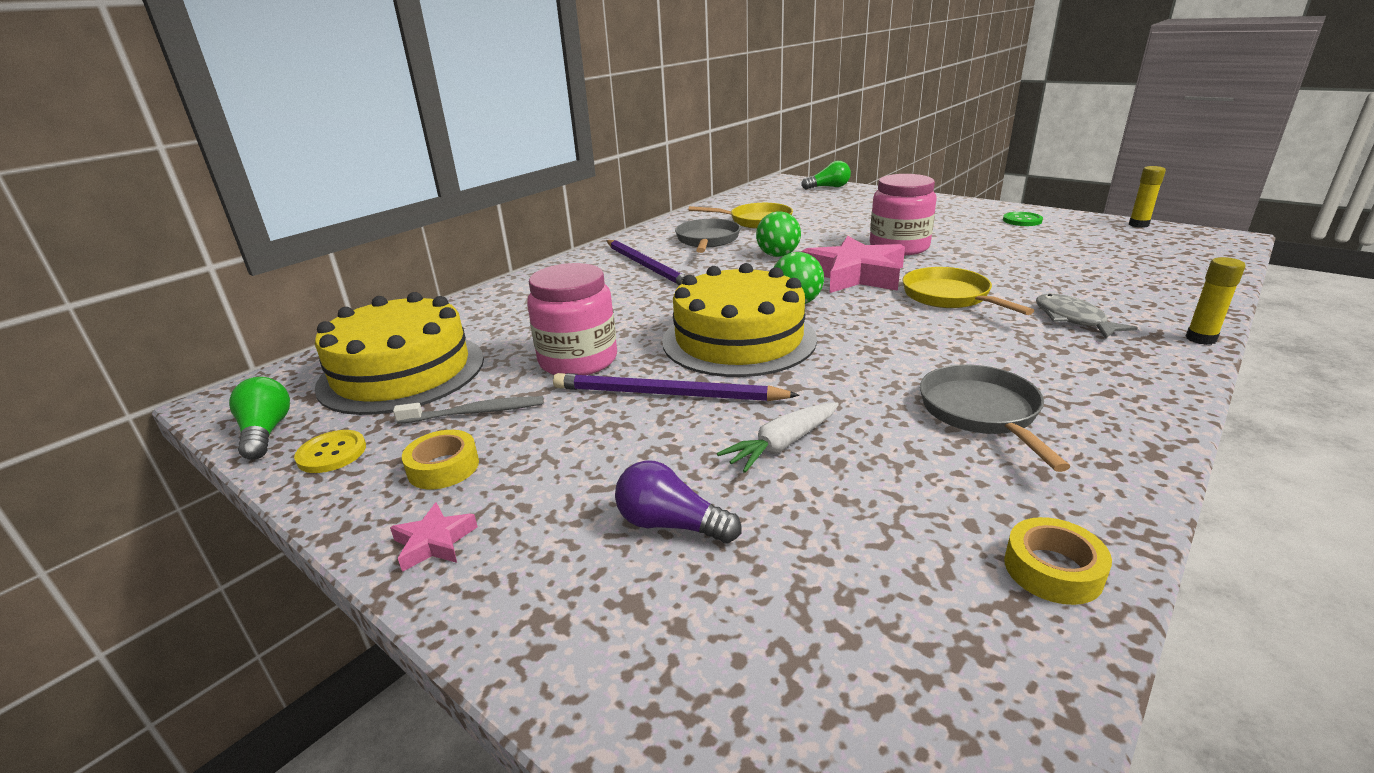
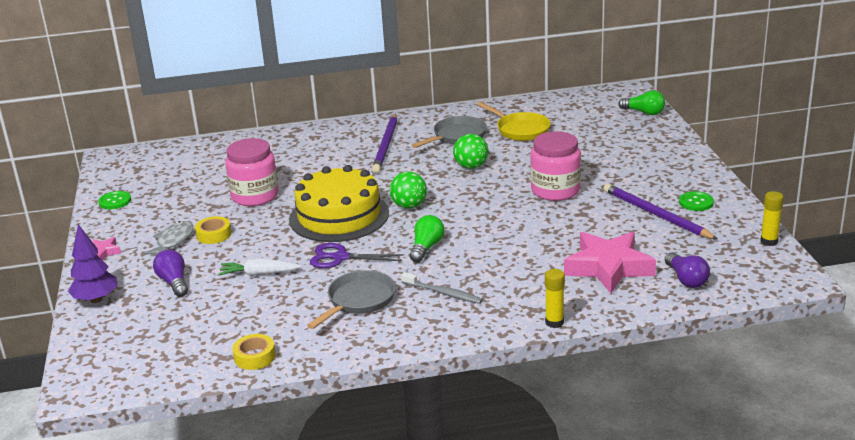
camera: 40 degrees right, 0 degrees up
green light bulb [229,377,290,460] -> green light bulb moved to [410,215,444,262]
yellow button [294,430,366,473] -> green button [98,191,131,209]
yellow cake [314,292,484,415] -> none
grey toothbrush [393,396,544,424] -> grey toothbrush moved to [401,272,483,304]
yellow tape [402,430,479,489] -> yellow tape moved to [195,216,231,244]
purple pencil [553,373,800,401] -> purple pencil moved to [604,184,718,240]
pink star [801,236,905,293] -> pink star moved to [564,232,656,293]
yellow pan [903,267,1034,315] -> none
grey fish [1036,294,1137,338] -> grey fish moved to [144,221,193,255]
none -> purple tree [68,224,117,303]
none -> purple scissors [310,243,404,268]
none -> purple light bulb [665,252,710,288]

